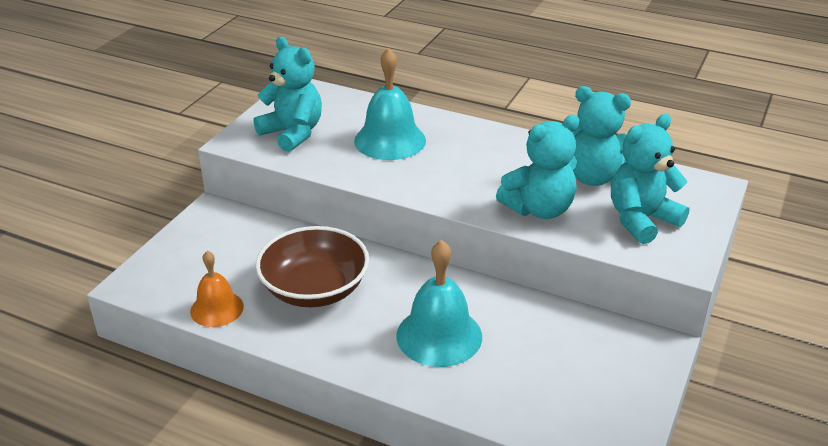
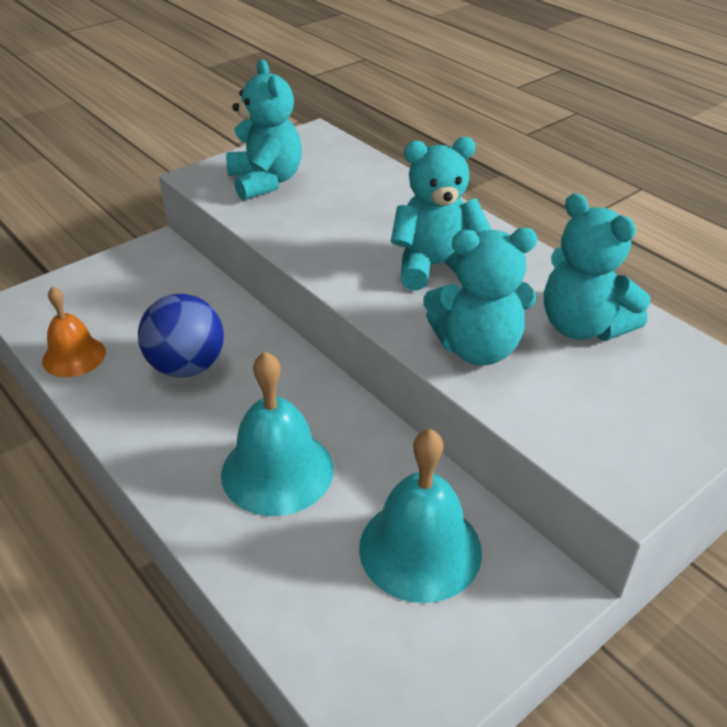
camera: 25 degrees right, 5 degrees up
brown bowl [255,226,369,307] -> blue ball [138,294,224,378]
turquoise bell [354,48,426,160] -> turquoise bell moved to [359,429,482,603]
turquoise teddy bear [611,114,689,244] -> turquoise teddy bear moved to [391,137,492,291]

